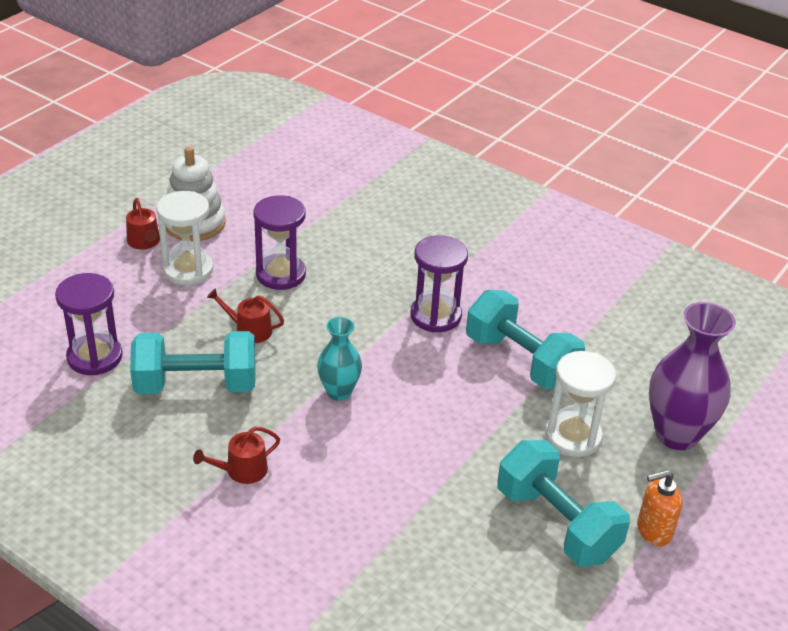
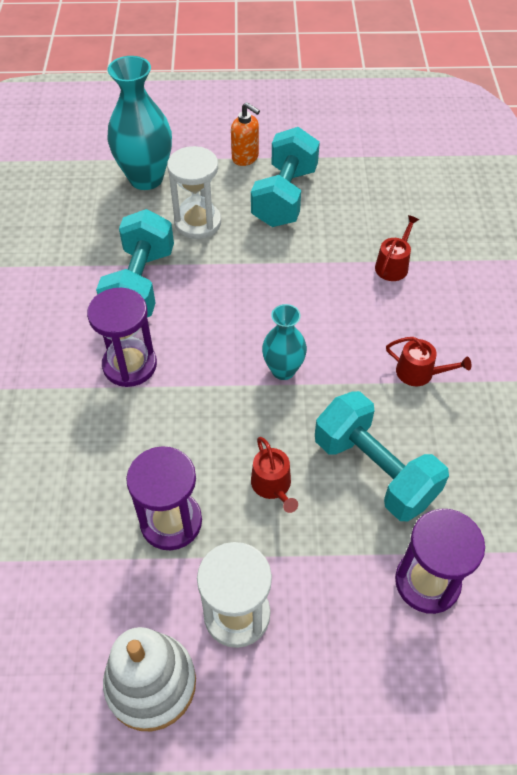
camera: 125 degrees left, 15 degrees up
red watering can [126,198,160,250] -> red watering can moved to [375,215,419,281]
purple vase [649,302,736,450] -> turquoise vase [107,56,172,190]

